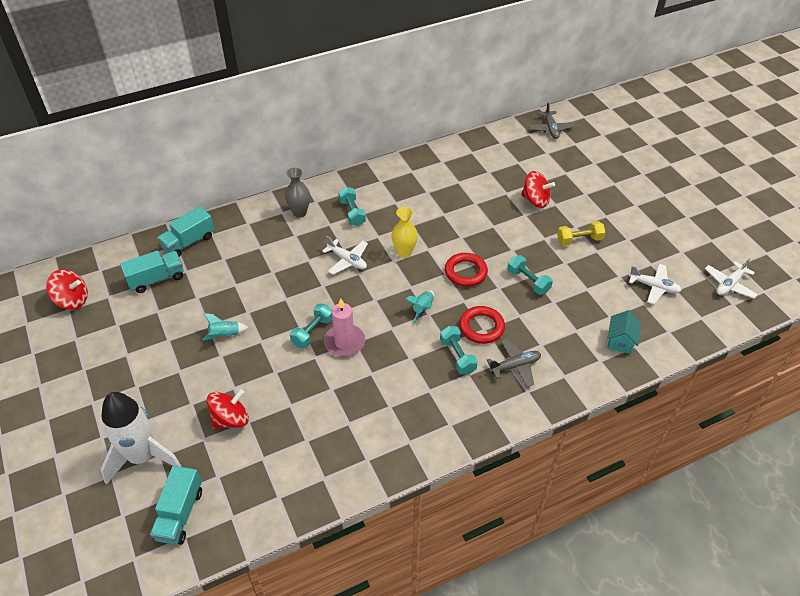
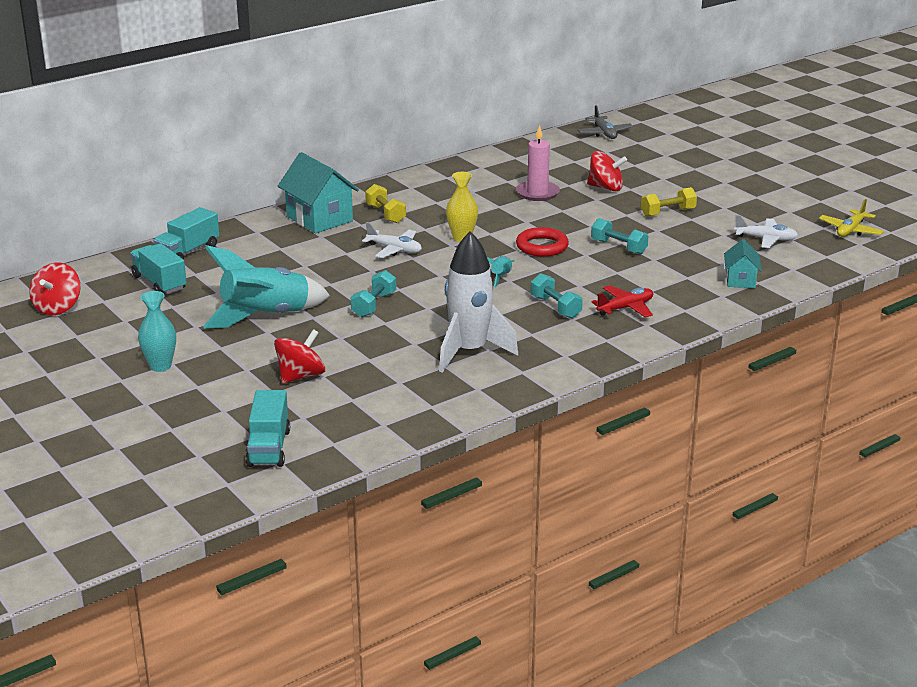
camera: 10 degrees left, 20 degrees down
red spinning top [46,269,88,310] -> red spinning top turned 105 degrees clockwise [29,263,80,315]
white rocket [101,392,182,485] -> white rocket moved to [439,231,518,373]
turquoise truck [120,251,184,293] -> turquoise truck turned 90 degrees counterclockwise [130,243,187,294]
turquoise rocket [202,313,248,340] -> turquoise rocket [203,245,330,329], size x2.33
grey vase [285,167,310,218] -> turquoise house [278,152,359,233]
pink candle [324,298,365,357] -> pink candle moved to [516,125,560,201]
turquoise dumbbell [338,187,366,226] -> yellow dumbbell [365,184,406,223]
red ring [459,306,505,344] -> none
grey plane [487,338,541,387] -> red plane [591,285,653,318]
white plane [705,258,758,298] -> yellow plane [819,199,884,237]
none -> turquoise vase [138,291,176,372]

